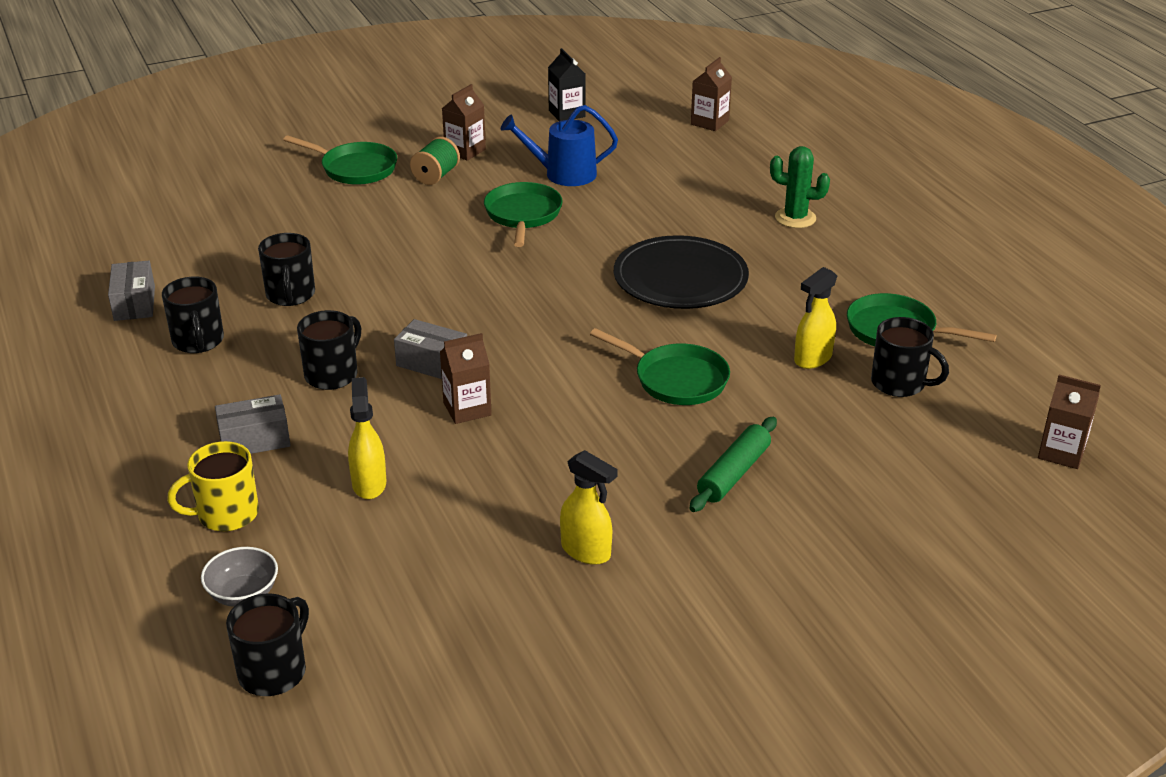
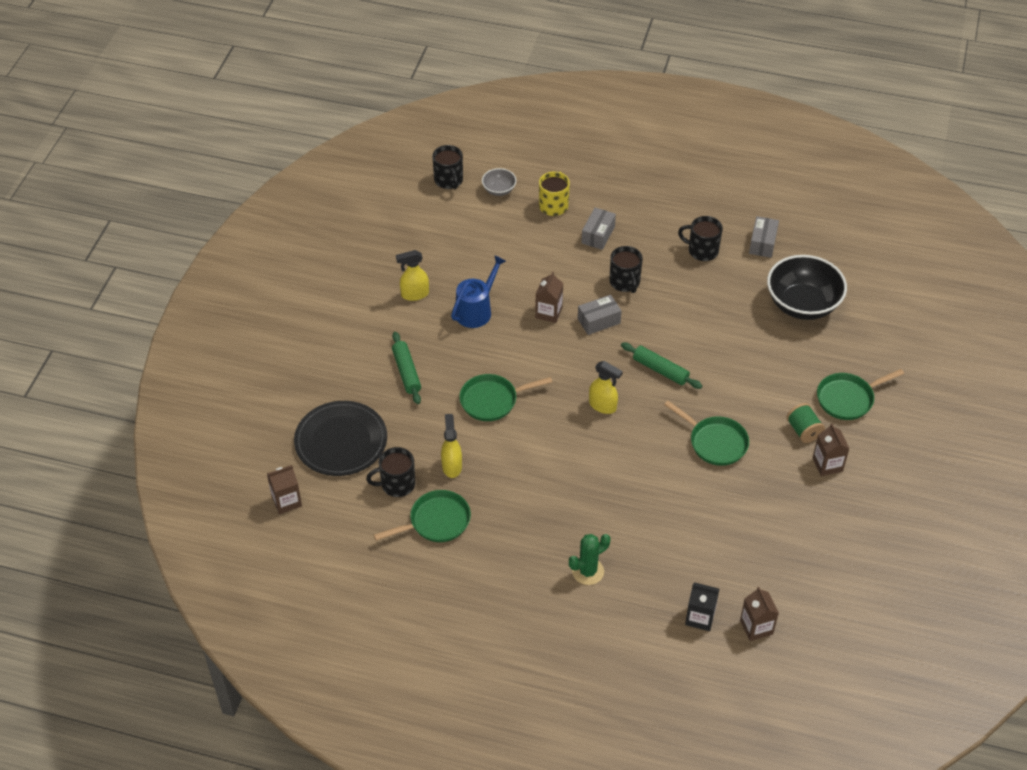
camera: 130 degrees right, 15 degrees up
grey box [108,261,155,321] -> grey box turned 75 degrees clockwise [749,216,779,258]
black mug [258,233,315,306] -> none
yellow spray bottle [348,377,386,499] -> yellow spray bottle moved to [589,361,623,414]
blue watering can [501,105,618,186] -> blue watering can moved to [451,255,506,328]
black carton [548,48,586,121] -> black carton moved to [685,582,719,631]
black plate [614,235,749,309] -> black plate moved to [294,401,387,476]
none -> green rolling pin [621,342,702,389]
none -> black bowl [767,255,847,320]

